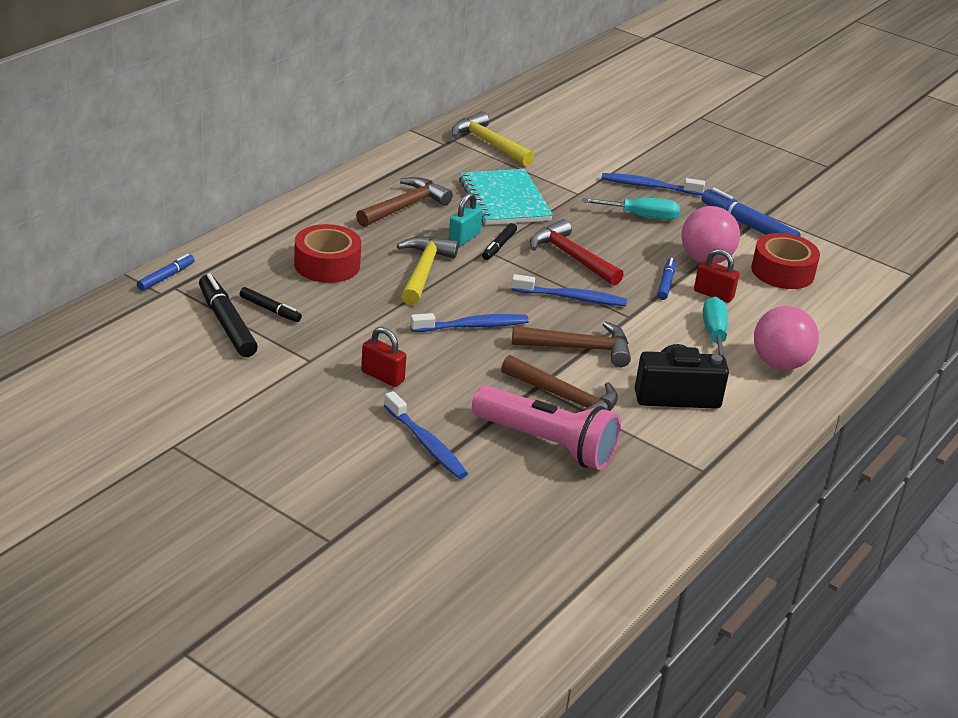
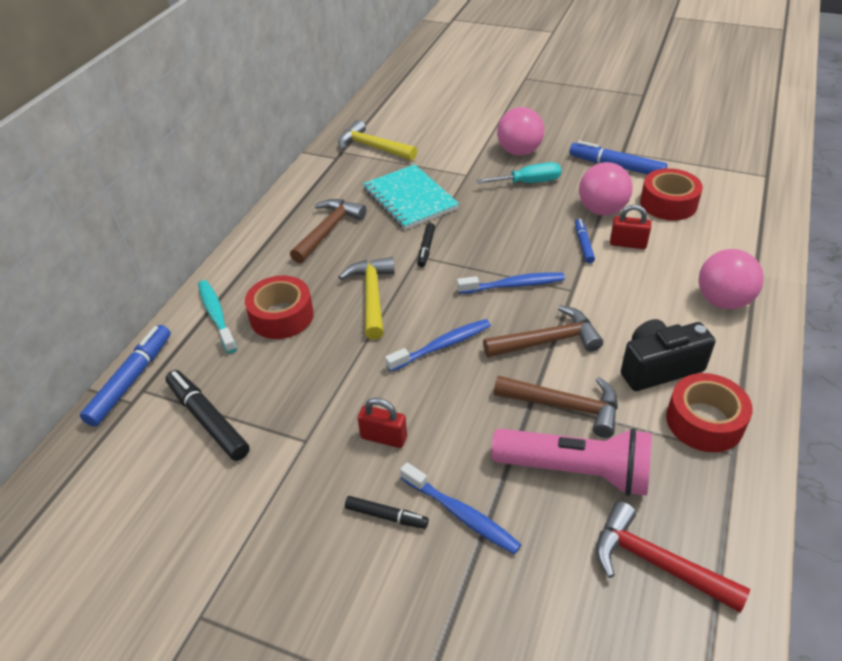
camera: 10 degrees left, 10 degrees up
blue marker [137,254,195,291] -> blue marker [80,325,171,427], size x1.76
black marker [240,287,302,322] -> black marker moved to [345,496,429,529]
turquoise padlock [448,192,483,247] -> none
red hammer [530,219,624,286] -> red hammer moved to [596,501,750,613]
blue toothbrush [602,173,705,195] -> pink ball [497,107,544,156]
turquoise screwdriver [703,296,728,363] -> none
none -> turquoise toothbrush [198,280,237,353]
none -> red tape [666,373,753,452]

